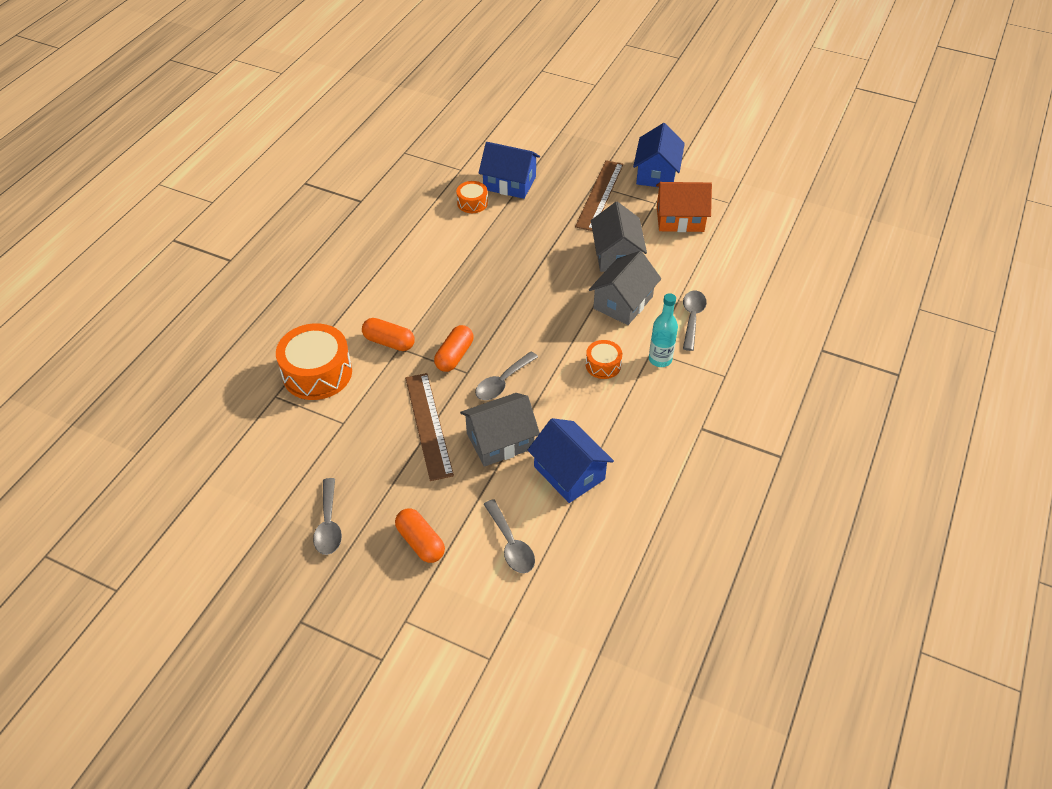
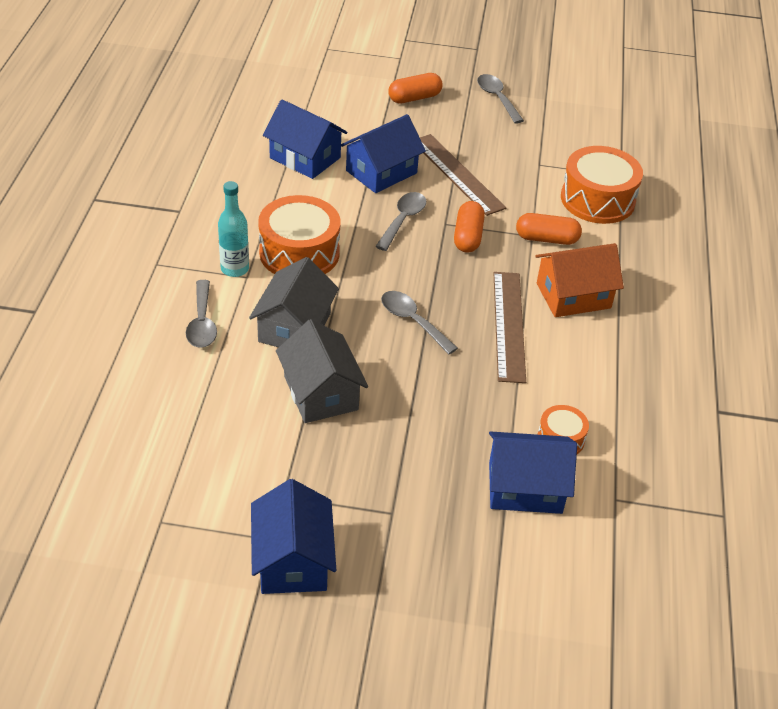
camera: 160 degrees right, 5 degrees down
orange capsule [395,508,445,563] -> orange capsule turned 60 degrees counterclockwise [388,73,442,103]
grey house [460,393,540,467] -> blue house [341,114,426,193]
grey spoon [484,499,535,573] -> grey spoon moved to [381,291,458,354]
brown ruler [575,160,623,231] -> brown ruler moved to [494,272,526,383]
orange drum [586,340,622,379] -> orange drum [258,195,341,274], size x1.93
orange house [656,182,712,232] -> orange house moved to [535,243,624,317]

